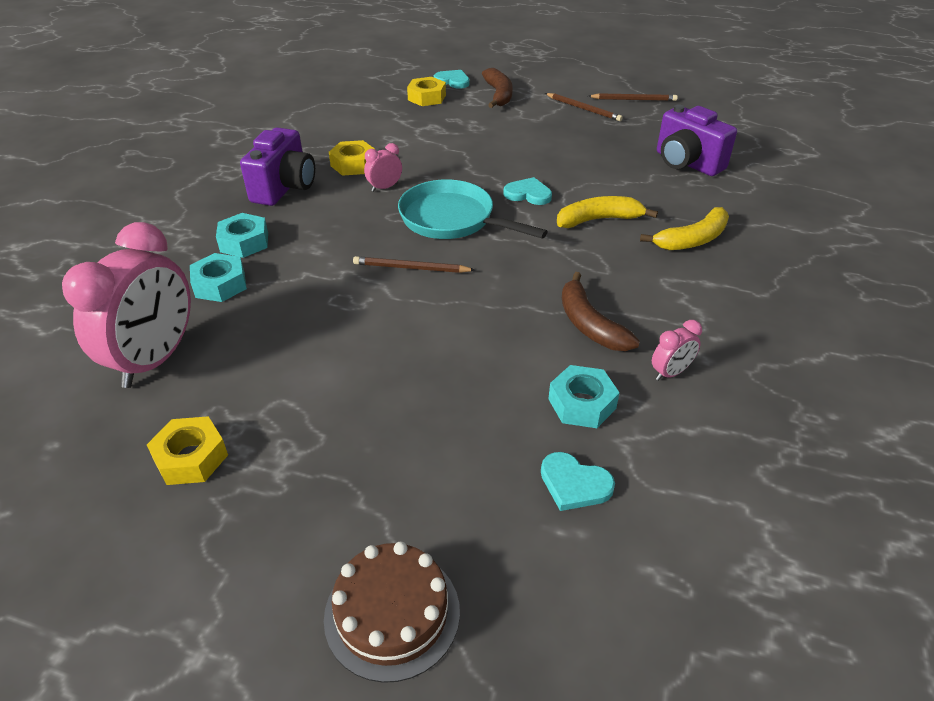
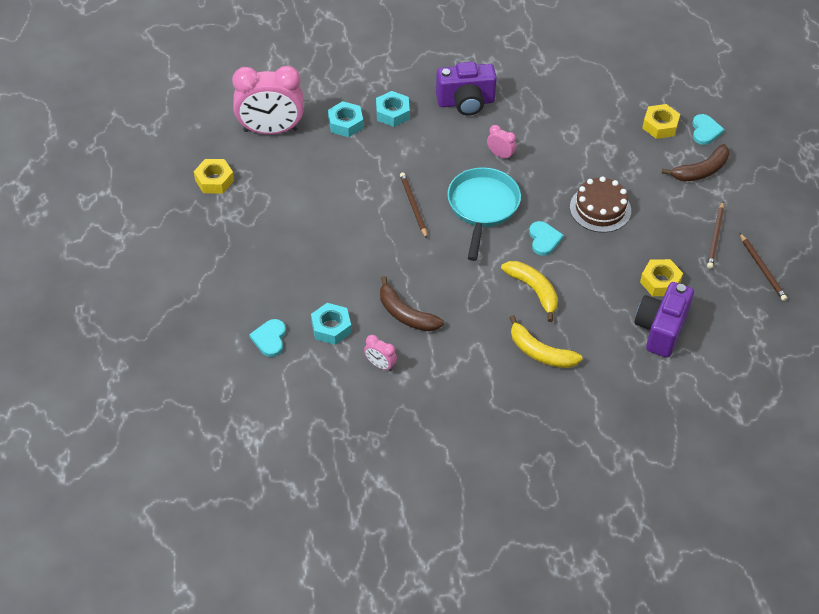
camera: 65 degrees right, 10 degrees up
brown cake [324,542,460,683] -> brown cake moved to [570,176,631,233]
yellow nut [329,140,375,176] -> yellow nut moved to [640,259,683,296]
brown banana [562,272,640,351] -> brown banana turned 90 degrees counterclockwise [380,276,444,331]

